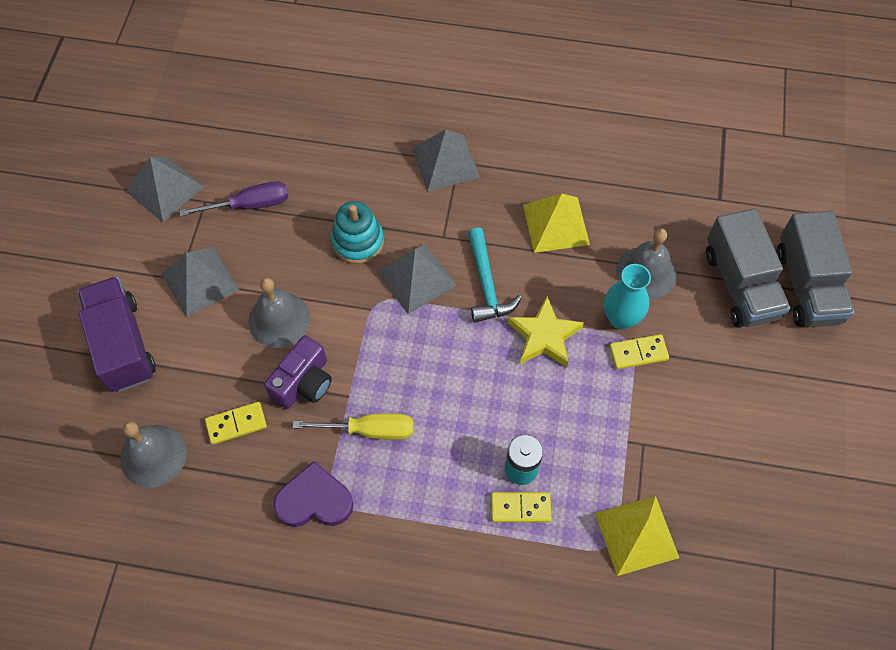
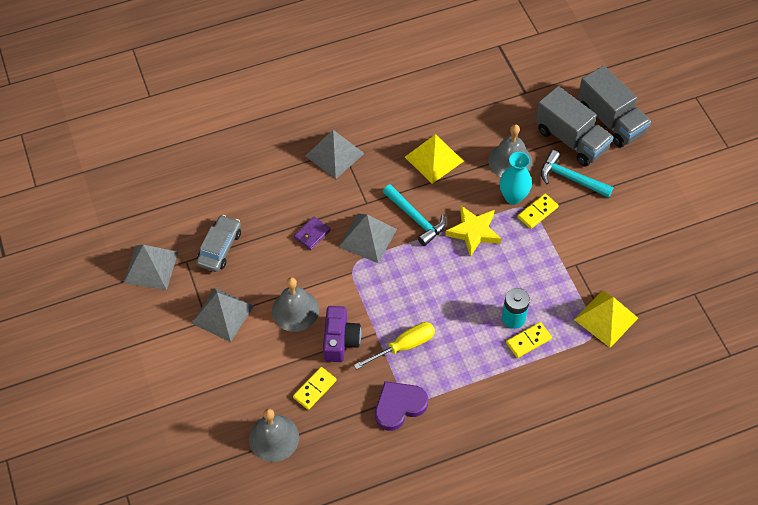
camera: 30 degrees left, 5 degrees down
purple truck [77,276,156,392] -> none
purple screwdriver [180,181,288,216] -> grey car [196,215,241,272]
turquoise stacking toy [331,201,384,264] -> purple wallet [294,217,331,250]
none -> turquoise hammer [541,150,613,198]

